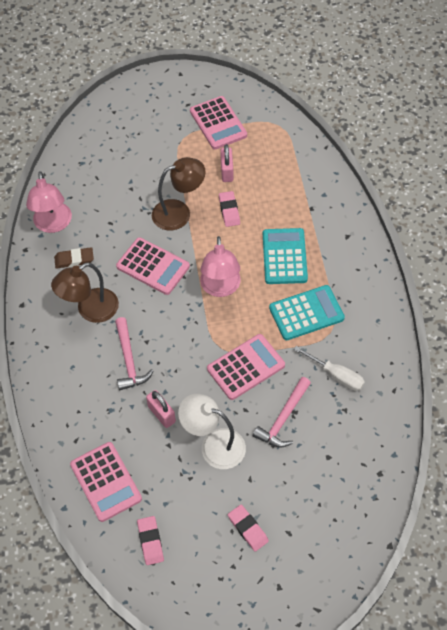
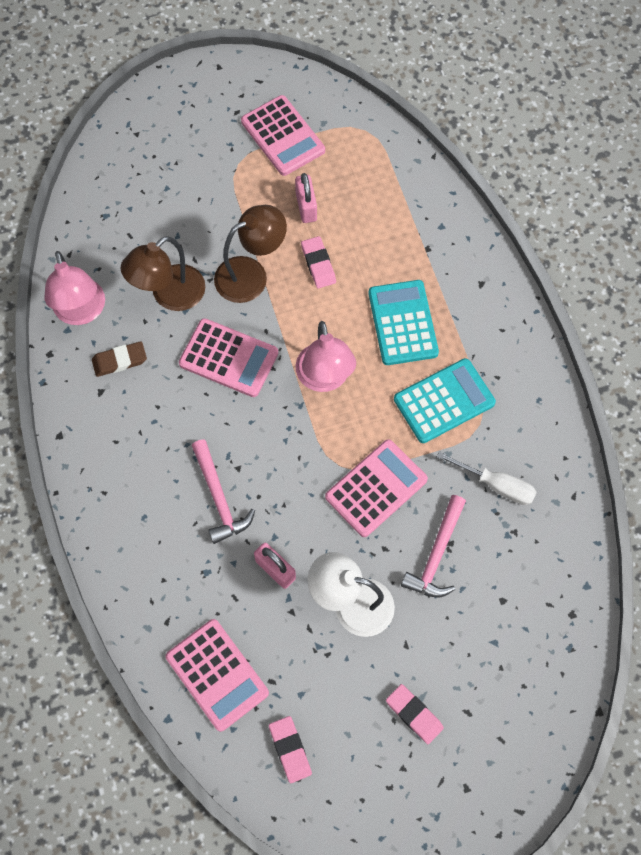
camera: 10 degrees left, 10 degrees up
brown lamp [51,263,119,323] -> brown lamp moved to [121,236,205,311]

